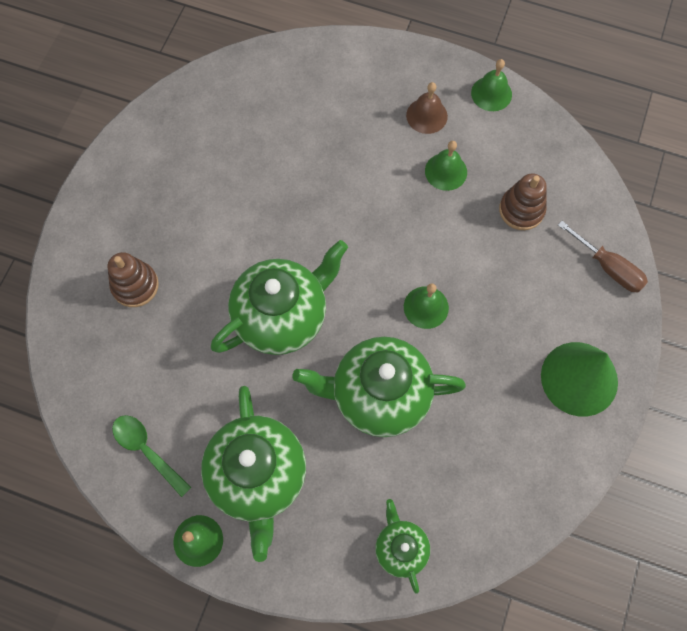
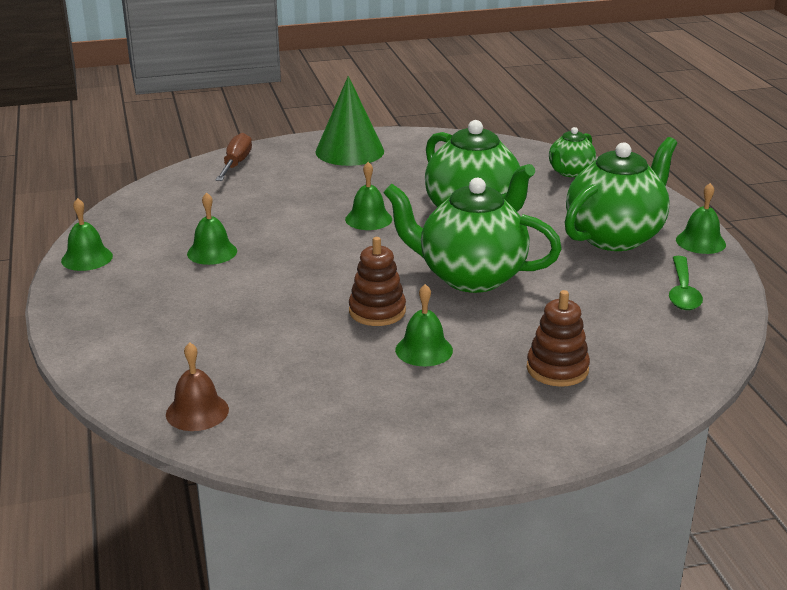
camera: 125 degrees left, 40 degrees down
brown bell [406,82,448,134] -> brown bell moved to [166,342,229,431]
brown stacking toy [499,174,547,230] -> brown stacking toy moved to [349,237,406,326]
none -> green bell [395,284,453,366]

